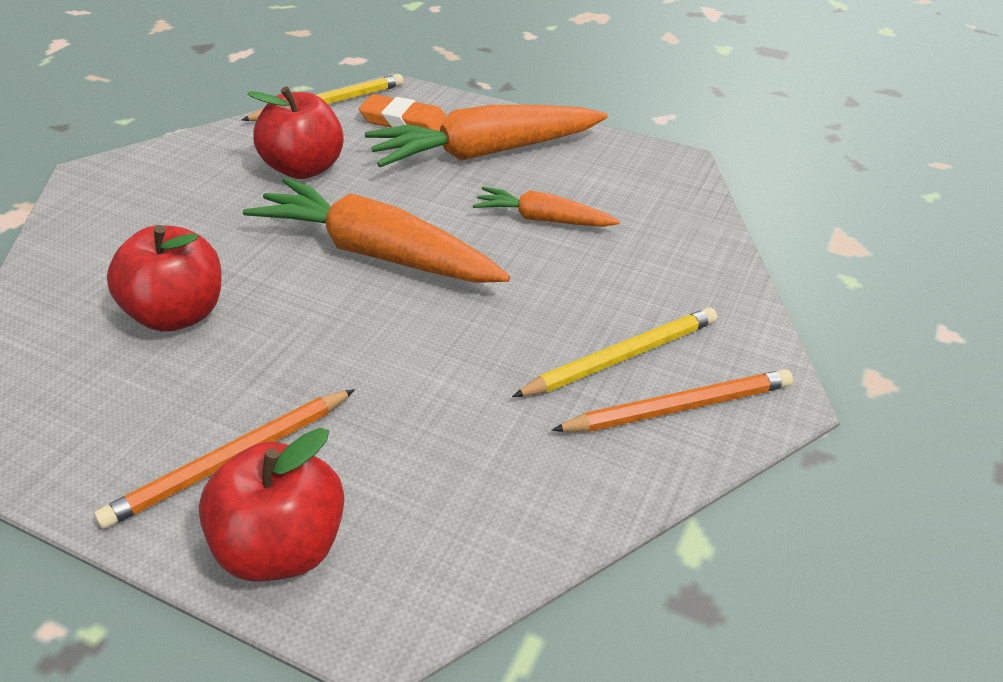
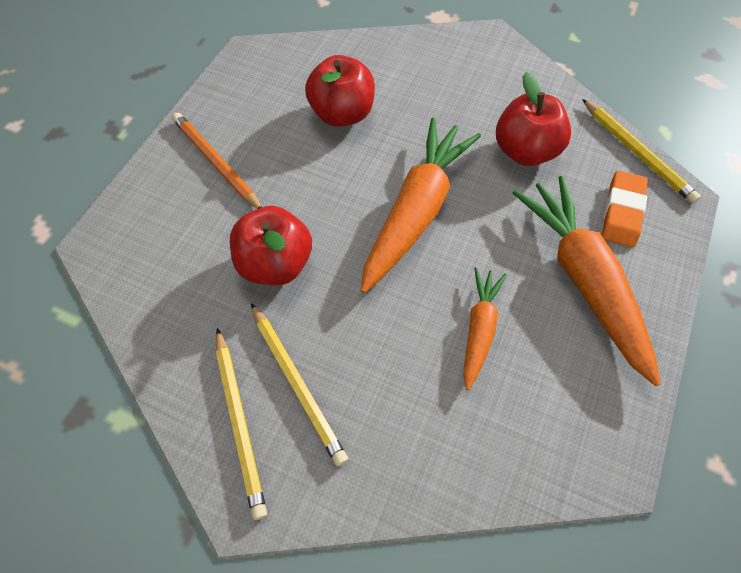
camera: 90 degrees right, 20 degrees up
red apple [199,428,344,582] -> red apple moved to [230,206,312,285]
orange pencil [552,369,793,432] -> yellow pencil [216,328,267,520]

